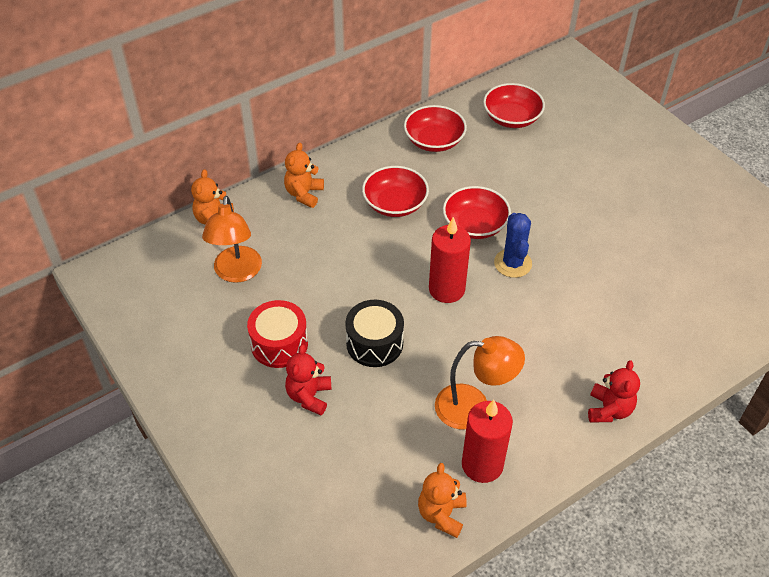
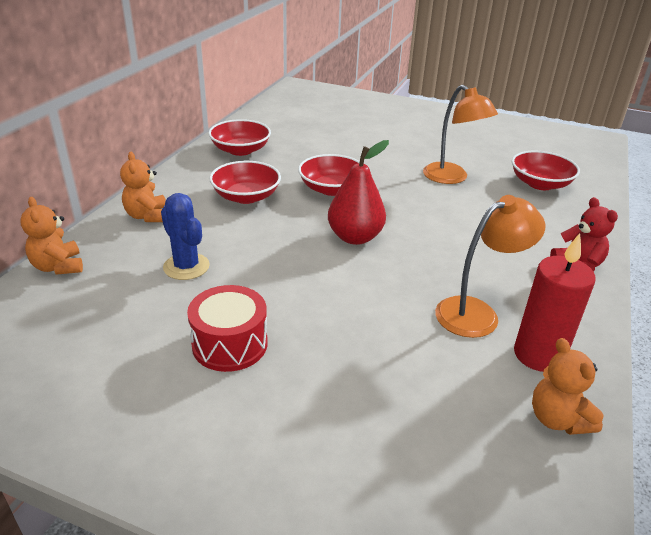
camera: 35 degrees left, 15 degrees down
orange lamp [202,196,262,283] -> orange lamp moved to [423,85,498,184]
red teddy bear [285,344,331,415] -> none
black drum [345,300,404,367] -> none
red candle [429,217,471,303] -> red pear [328,140,389,245]
red bowl [483,83,545,128] -> red bowl moved to [512,151,580,190]
blue cactus [494,213,532,278] -> blue cactus moved to [161,193,210,280]

